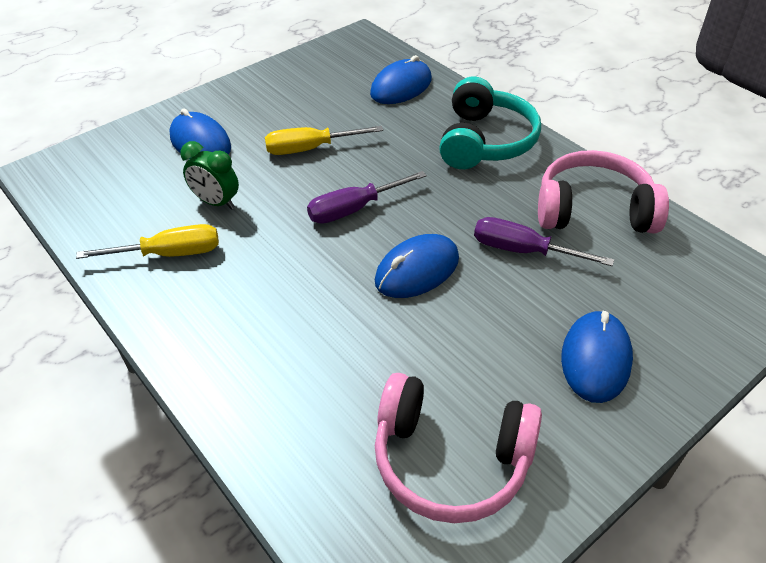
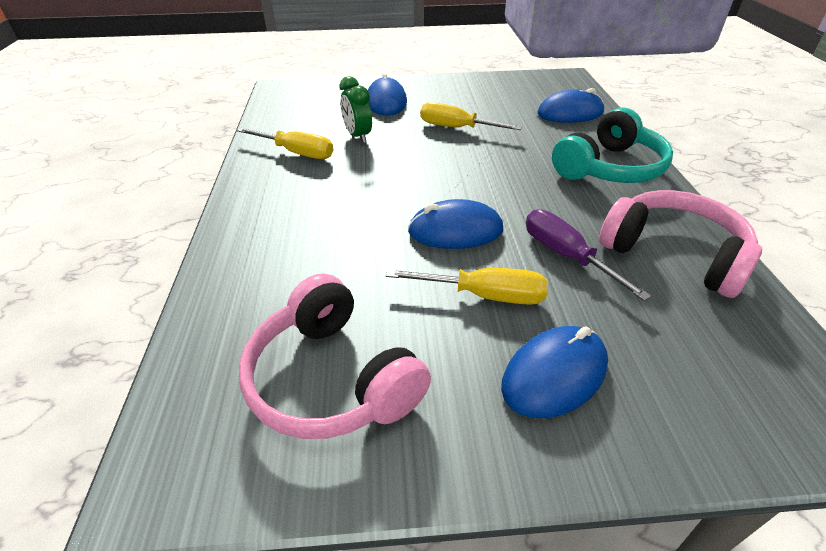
camera: 35 degrees right, 5 degrees down
purple screwdriver [307,171,427,224] -> none
none -> yellow screwdriver [386,268,548,305]

